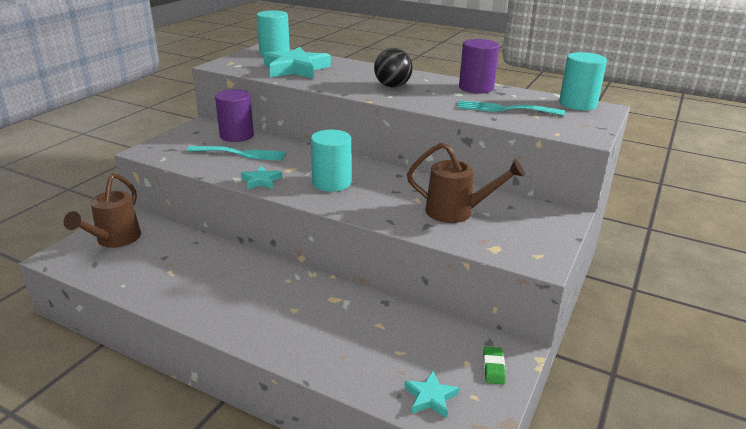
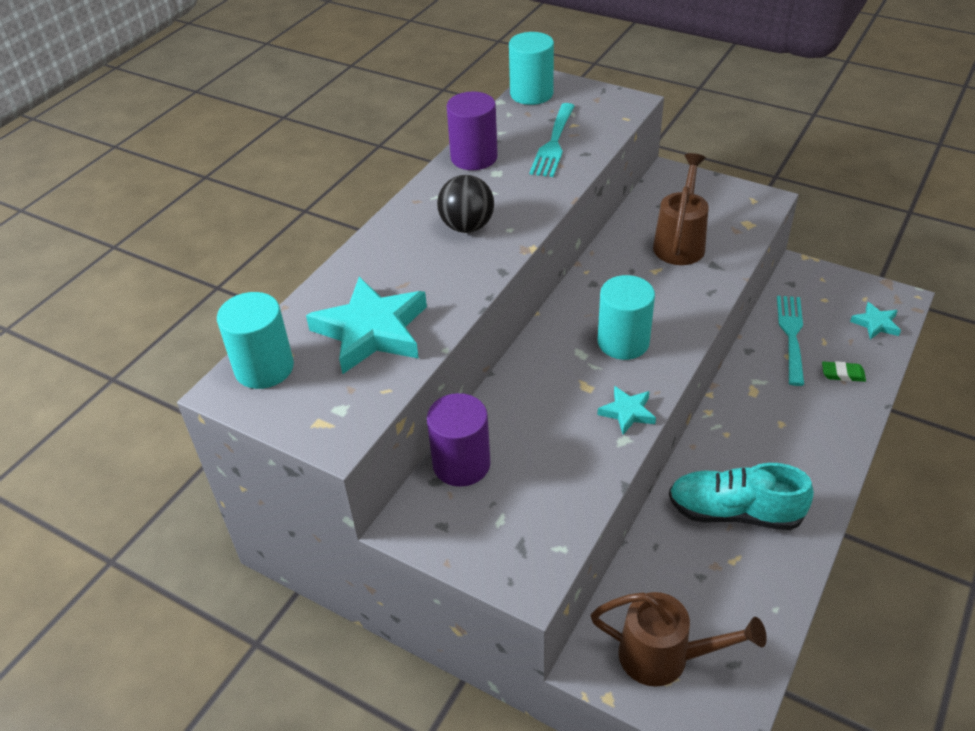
camera: 85 degrees left, 15 degrees up
turquoise fork [187,146,286,161] -> turquoise fork moved to [777,296,804,386]
green eraser [483,347,506,385] -> green eraser moved to [822,361,866,382]
none -> turquoise shoe [669,463,814,530]

